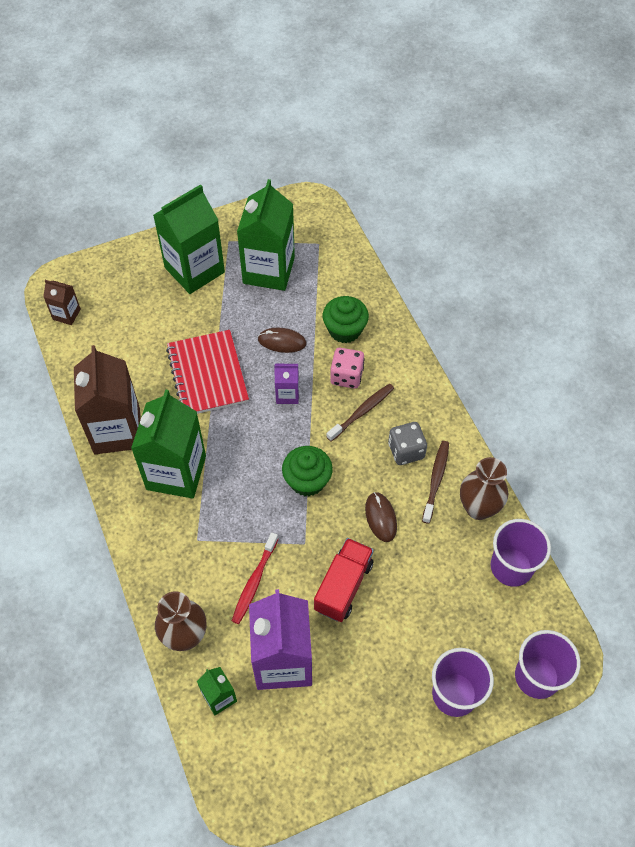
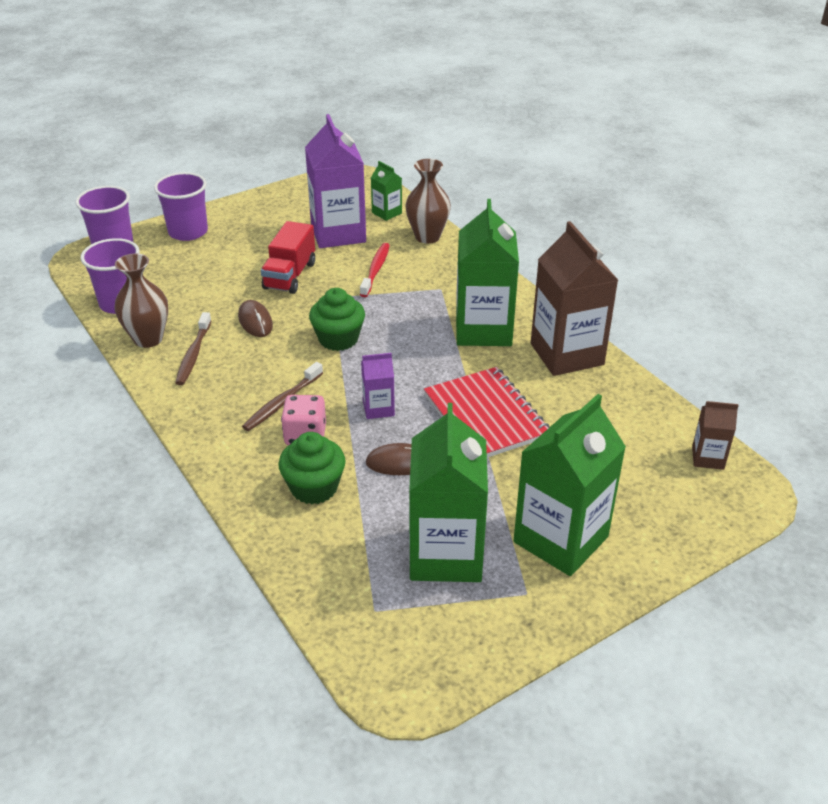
camera: 170 degrees right, 20 degrees down
grey dice [388,422,427,465] -> none

